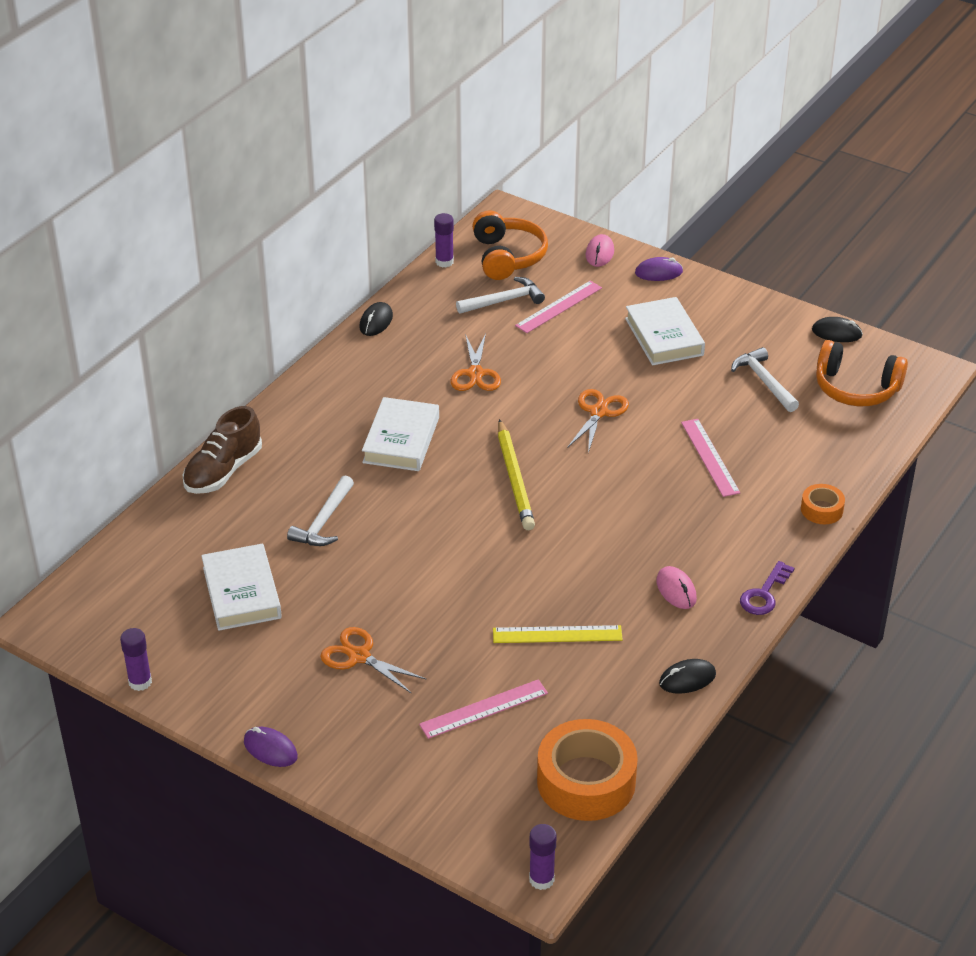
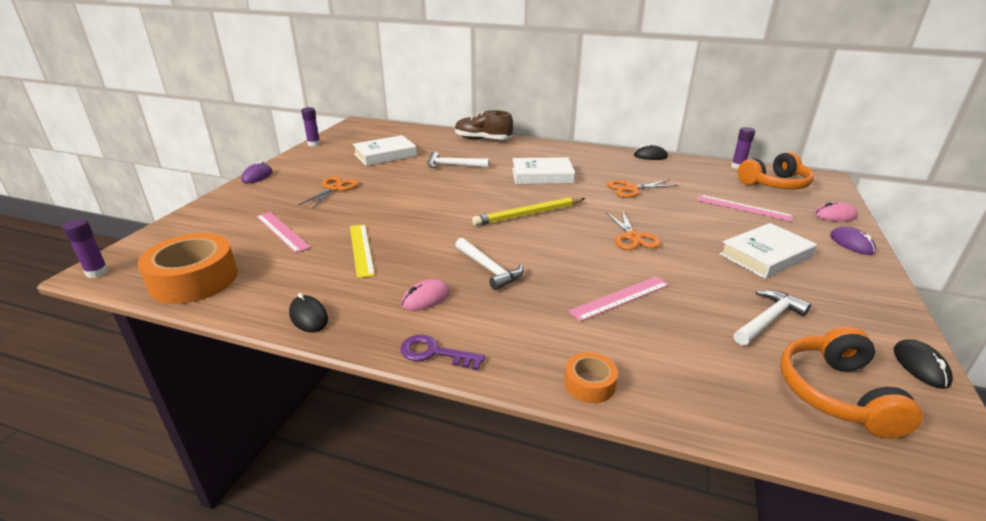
camera: 75 degrees right, 10 degrees down
white hammer [456,277,545,314] -> white hammer moved to [455,238,524,290]
orange scissors [567,389,629,453] -> orange scissors turned 75 degrees clockwise [606,210,661,250]

